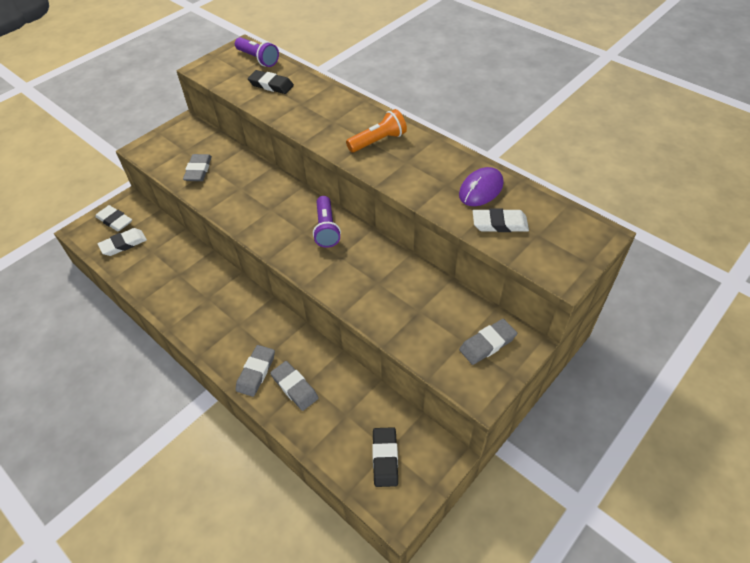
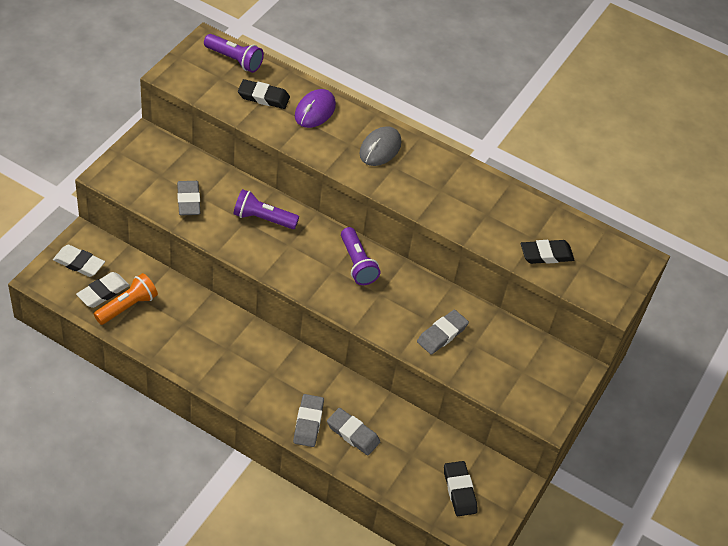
camera: 20 degrees left, 0 degrees up
orange flashlight [346,109,407,153] -> orange flashlight moved to [94,273,158,325]
purple mouse [459,167,503,206] -> purple mouse moved to [295,89,336,128]
grey eraser [459,319,517,365] -> grey eraser moved to [417,310,469,354]
white eraser [473,208,529,232] -> black eraser [521,240,574,264]
none -> purple flashlight [233,189,299,229]
none -> grey mouse [359,126,401,166]

